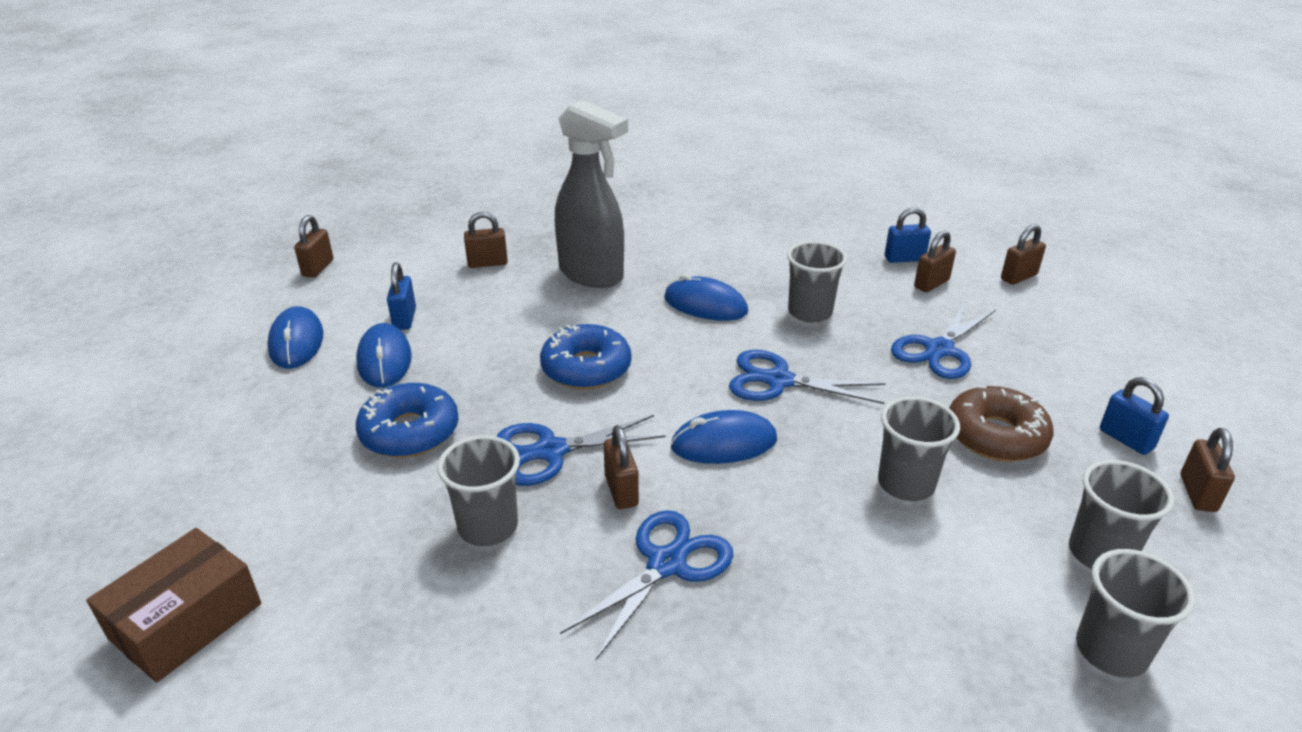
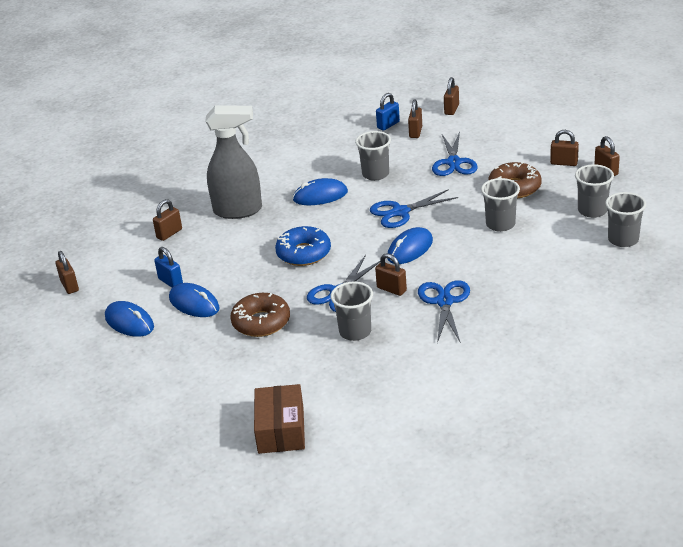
camera: 35 degrees left, 0 degrees up
blue donut [356,383,459,458] -> brown donut [230,293,290,337]
blue padlock [1100,377,1169,455] -> brown padlock [550,130,579,166]

